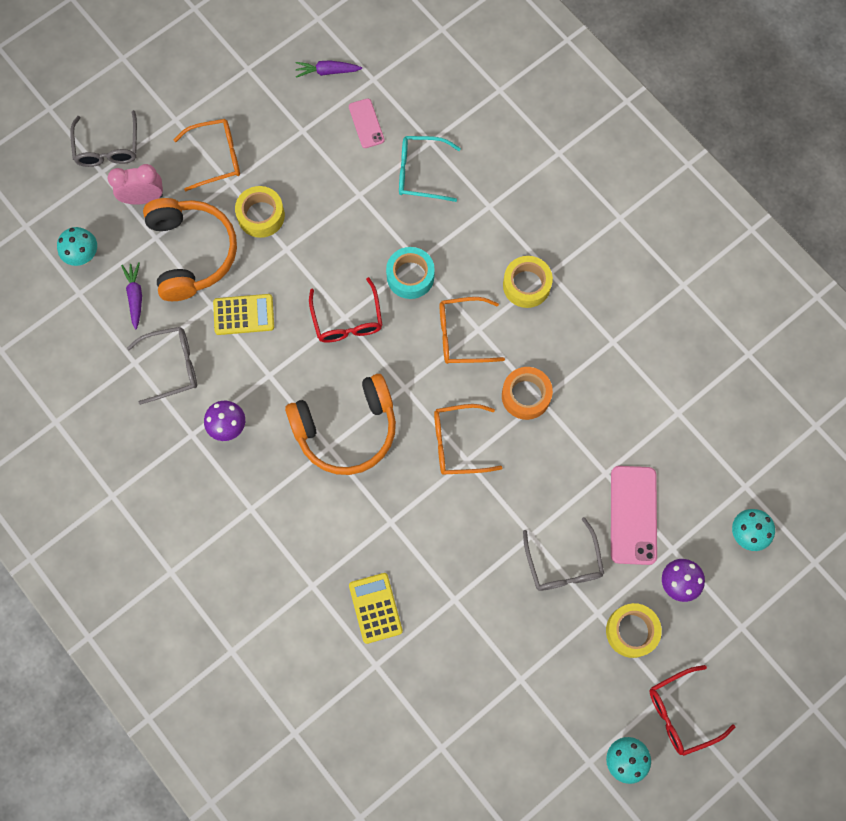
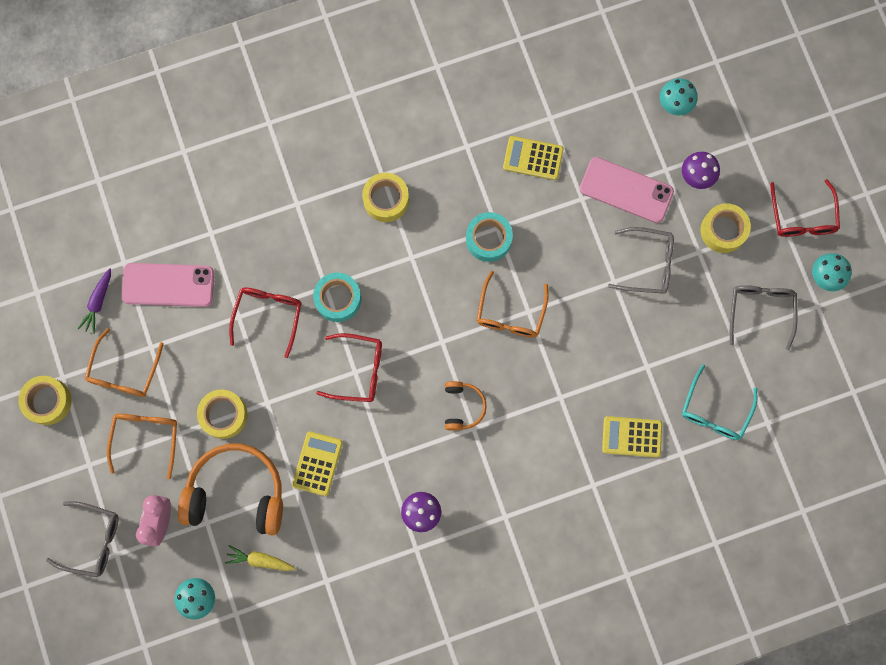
camera: 70 degrees left, 5 degrees up
purple carrot [121,262,142,329] -> yellow carrot [225,545,296,571]
grey glasses [127,327,197,405] -> grey glasses moved to [730,285,797,350]
orange headphones [285,374,396,475] -> orange headphones [445,381,487,431], size x0.49
pink phone [349,99,385,148] -> pink phone [121,263,214,307], size x1.74
turquoise glasses [399,136,461,202] -> turquoise glasses moved to [682,364,758,440]
orange glasses [439,297,505,364] -> orange glasses moved to [85,328,164,397]
orange tape [502,367,553,420] -> turquoise tape [466,212,513,262]
none -> yellow tape [18,376,72,425]
none -> red glasses [229,287,301,358]
none -> yellow calculator [503,136,564,180]

